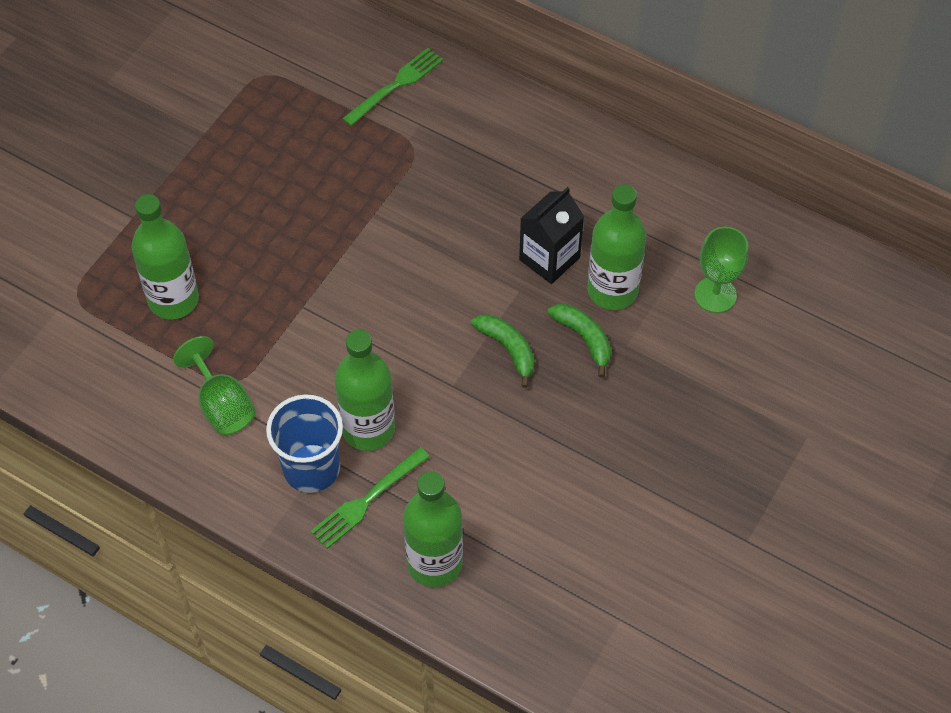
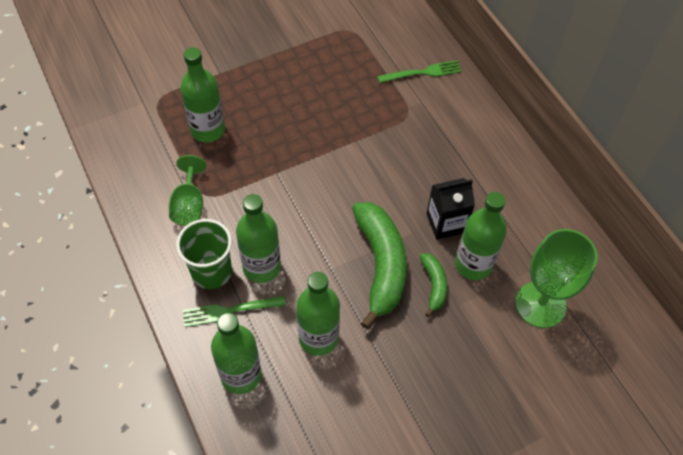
camera: 30 degrees right, 0 degrees up
blue cup [266,394,343,493] -> green cup [176,219,232,289]
green banana [471,314,535,388] -> green banana [352,202,407,329], size x2.02
green goblet [695,227,748,313] -> green goblet [515,229,598,328], size x1.58
none -> green bottle [296,272,340,356]

